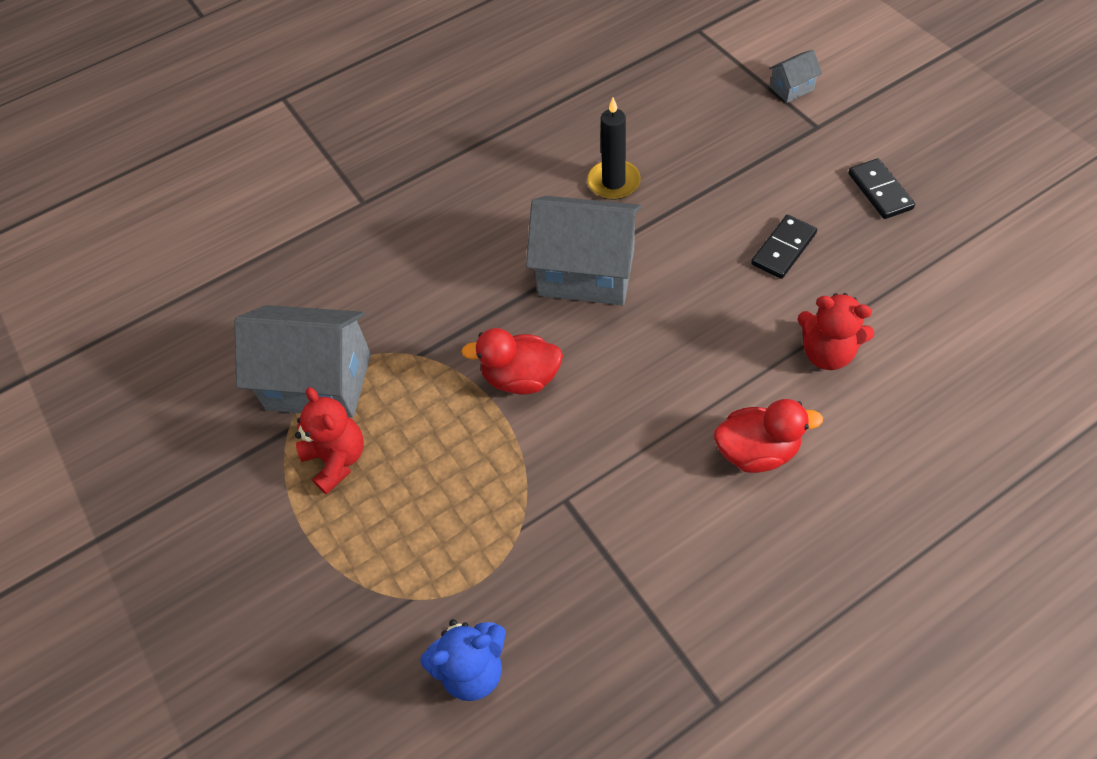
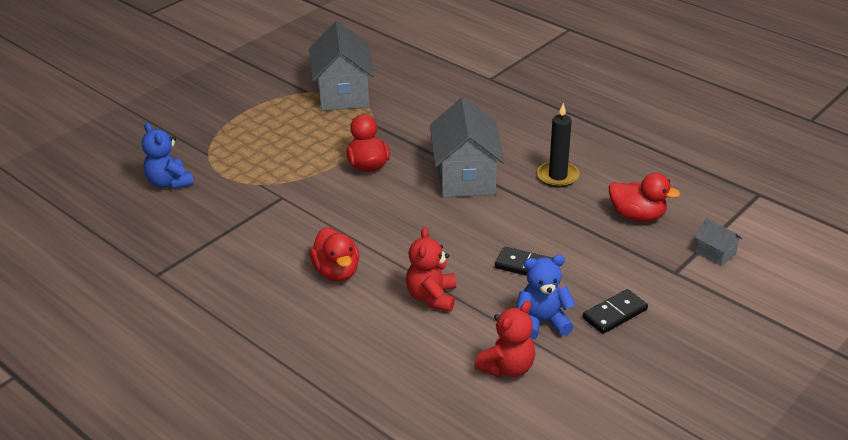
camera: 70 degrees right, 20 degrees down
red teddy bear [295,387,364,494] -> red teddy bear moved to [474,301,535,377]
none -> blue teddy bear [517,255,576,340]
none -> red duck [609,173,680,221]

